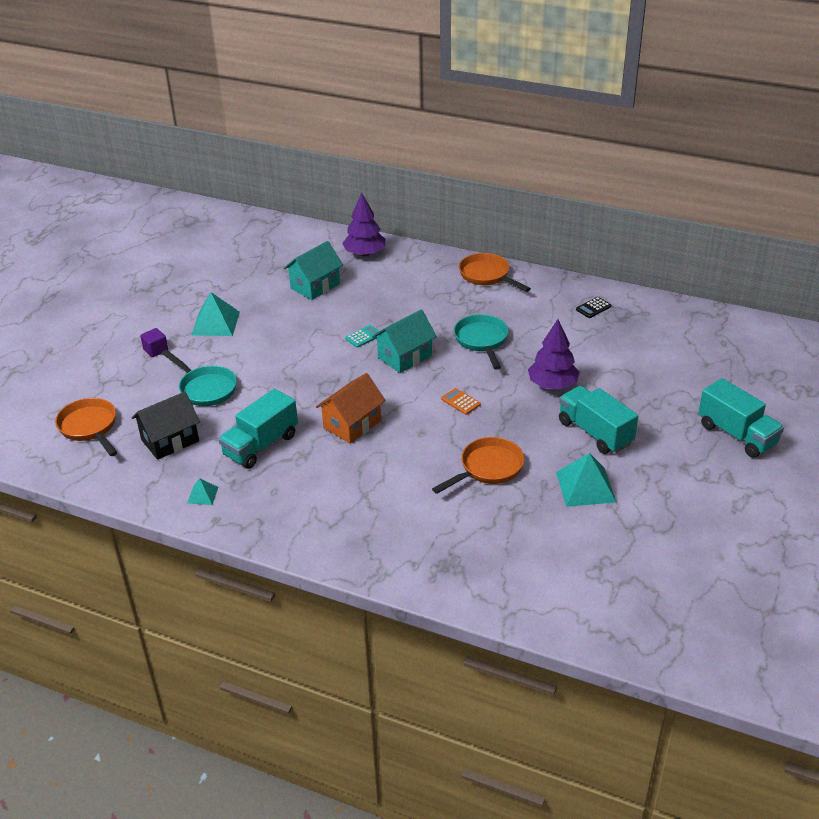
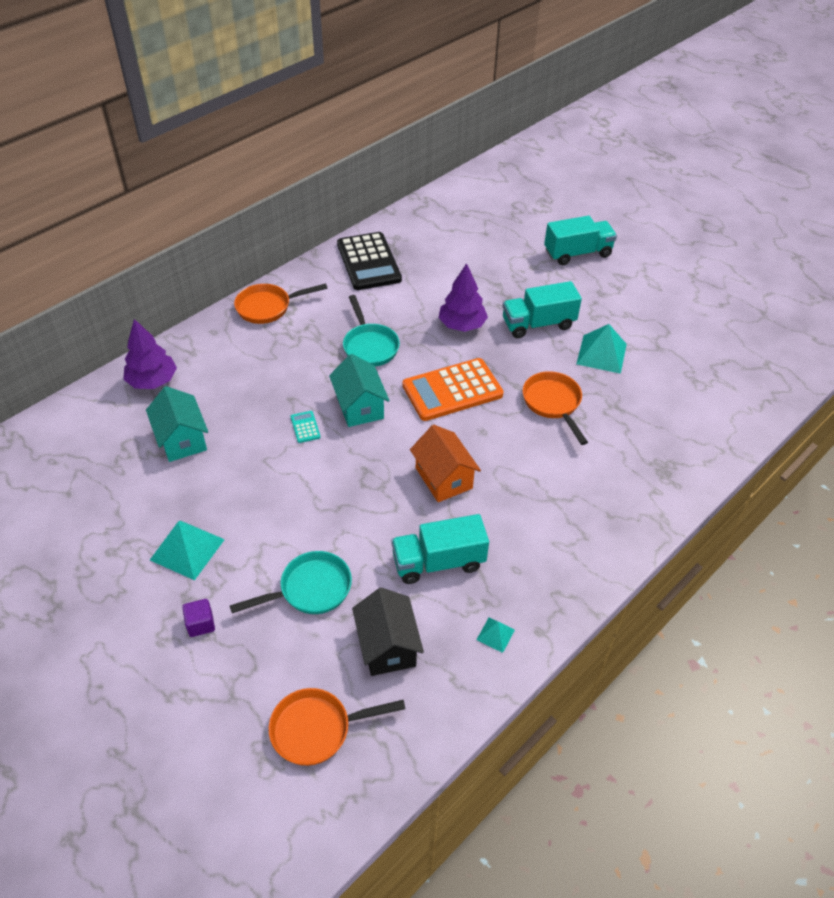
camera: 70 degrees left, 10 degrees up
turquoise truck [219,388,298,469] -> turquoise truck turned 105 degrees clockwise [392,514,489,584]
orange calculator [441,388,481,415] -> orange calculator [402,358,504,421], size x2.50
turquoise pan [454,314,508,370] -> turquoise pan turned 120 degrees counterclockwise [343,295,400,367]
black calculator [576,297,611,318] -> black calculator [337,232,402,290], size x2.50

